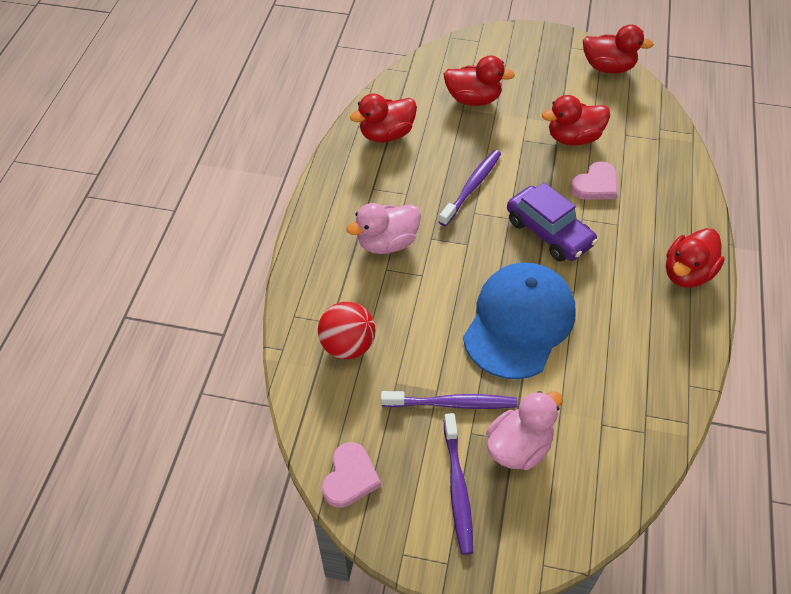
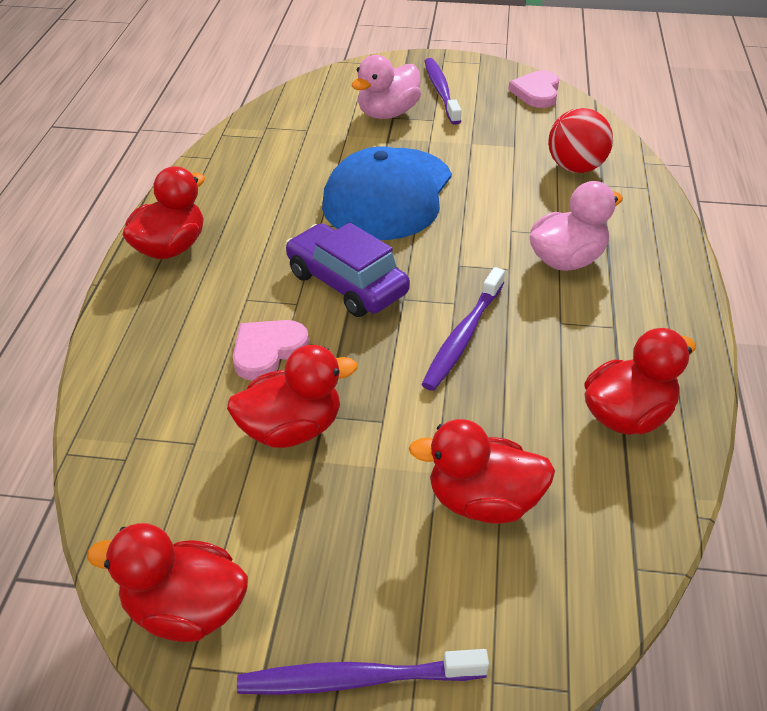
camera: 175 degrees right, 10 degrees down
purple toothbrush [381,391,518,409] -> purple toothbrush moved to [237,649,489,695]

